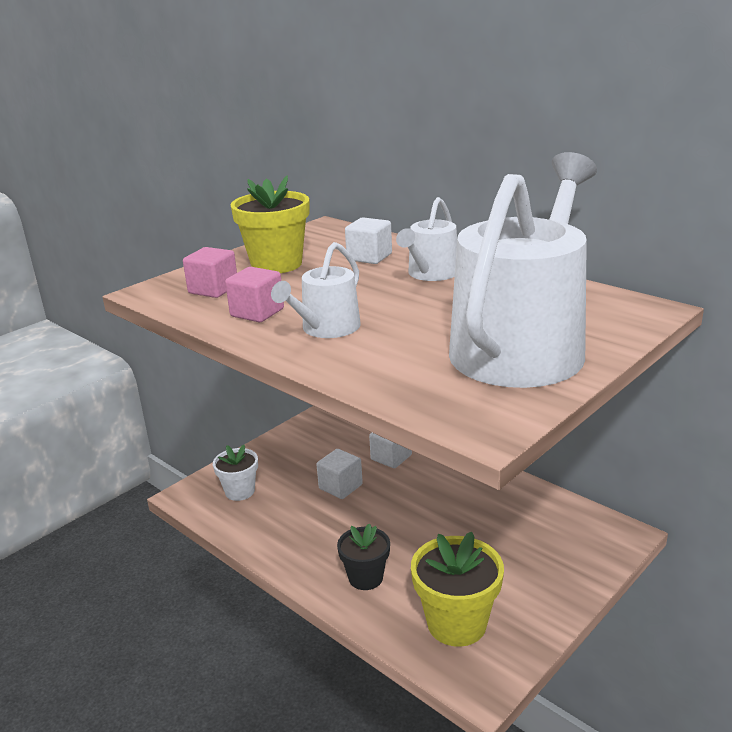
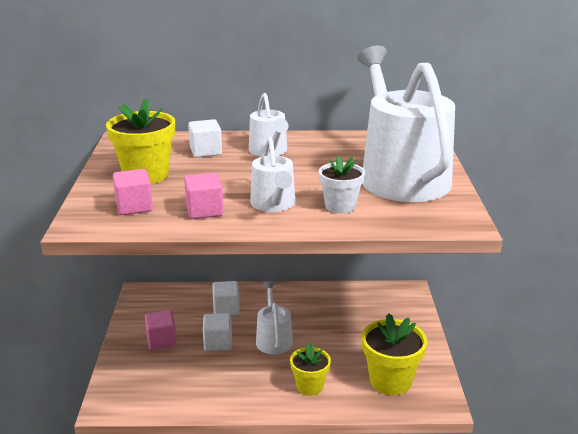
camera: 45 degrees left, 0 degrees up
white flower pot [213,445,258,501] -> white flower pot moved to [319,156,365,214]
black flower pot [337,523,390,590] -> yellow flower pot [290,344,331,396]
none -> pink cube [145,310,177,350]
none -> white watering can [256,281,293,354]

